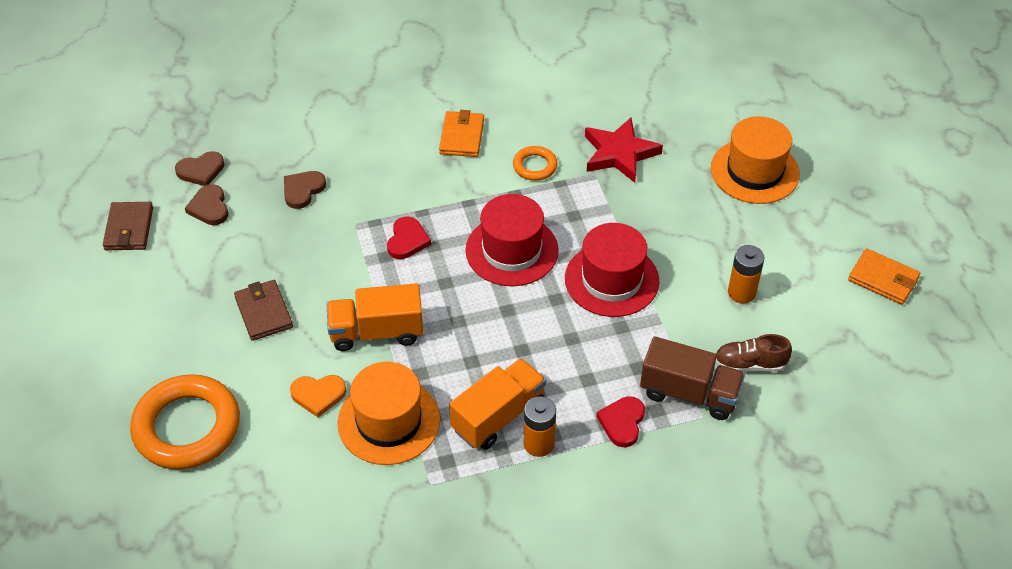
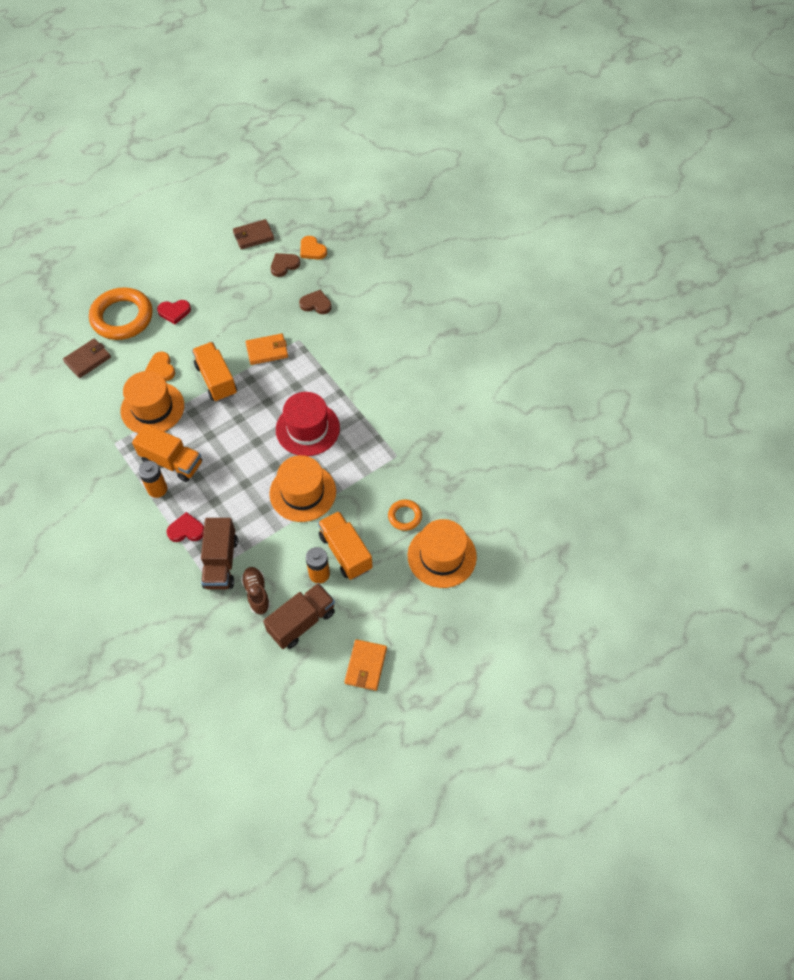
camera: 70 degrees right, 10 degrees up
brown heart [175,151,224,186] -> orange heart [300,236,327,260]
brown wallet [234,280,293,341] -> brown wallet moved to [63,338,111,378]
red heart [387,217,431,259] -> red heart moved to [157,300,191,324]
orange wallet [439,110,484,157] -> orange wallet moved to [245,333,288,365]
orange ring [513,146,557,181] -> orange ring moved to [388,500,422,531]
red hat [565,223,660,317] -> orange hat [269,455,336,522]
red star [585,118,663,183] -> none
none -> brown truck [263,583,335,649]
none -> orange truck [318,511,372,580]

